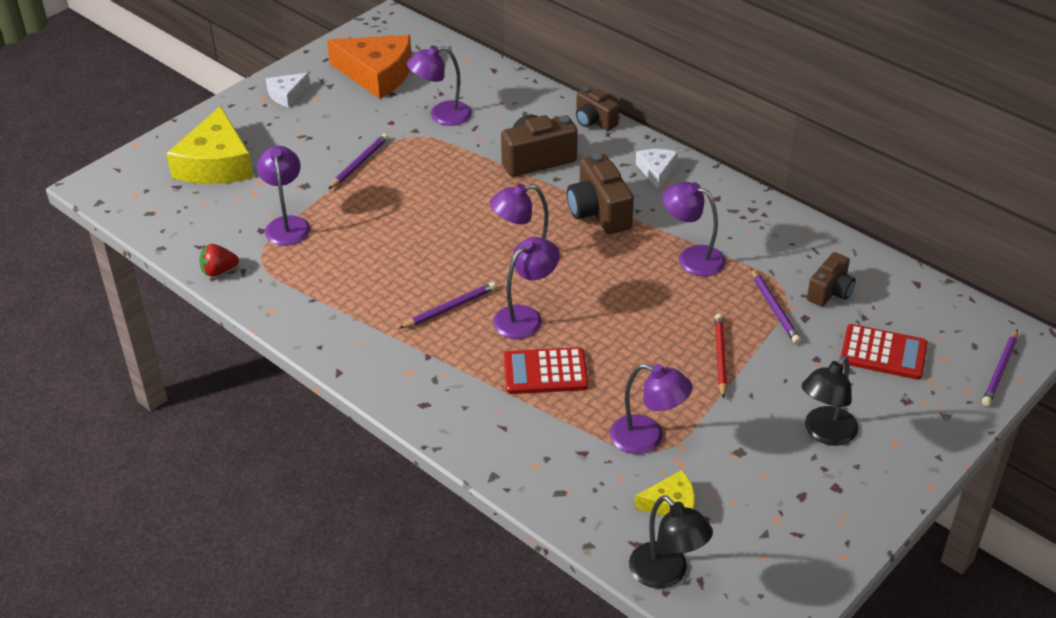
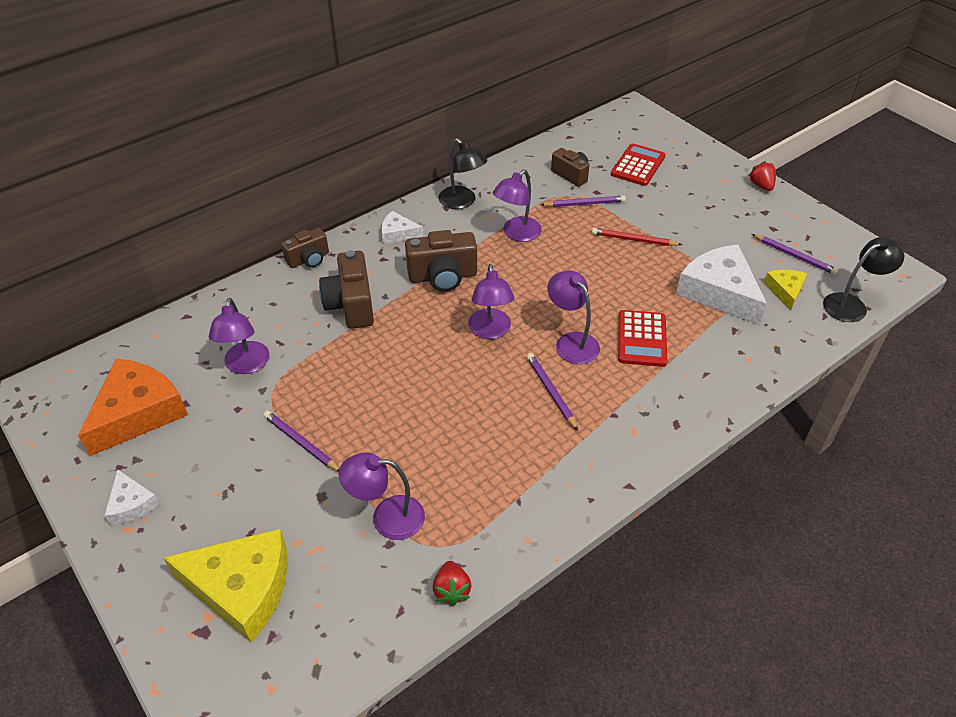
camera: 80 degrees left, 5 degrees up
purple lamp [610,364,693,454] -> white cheese [676,244,767,325]
black lamp [801,356,858,446] -> black lamp moved to [438,138,488,209]
purple pencil [982,329,1018,406] -> purple pencil moved to [752,234,838,275]
none -> red strawberry [749,161,776,191]

